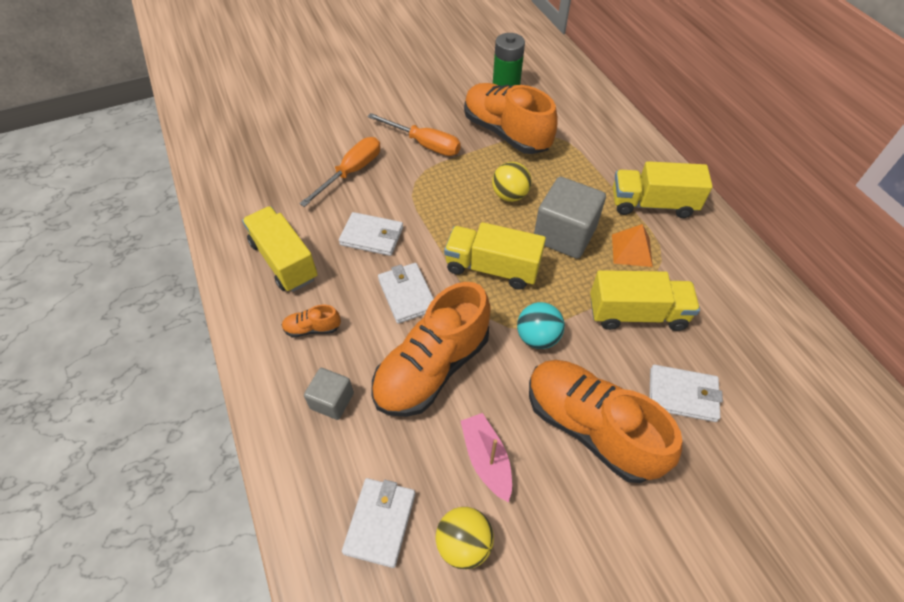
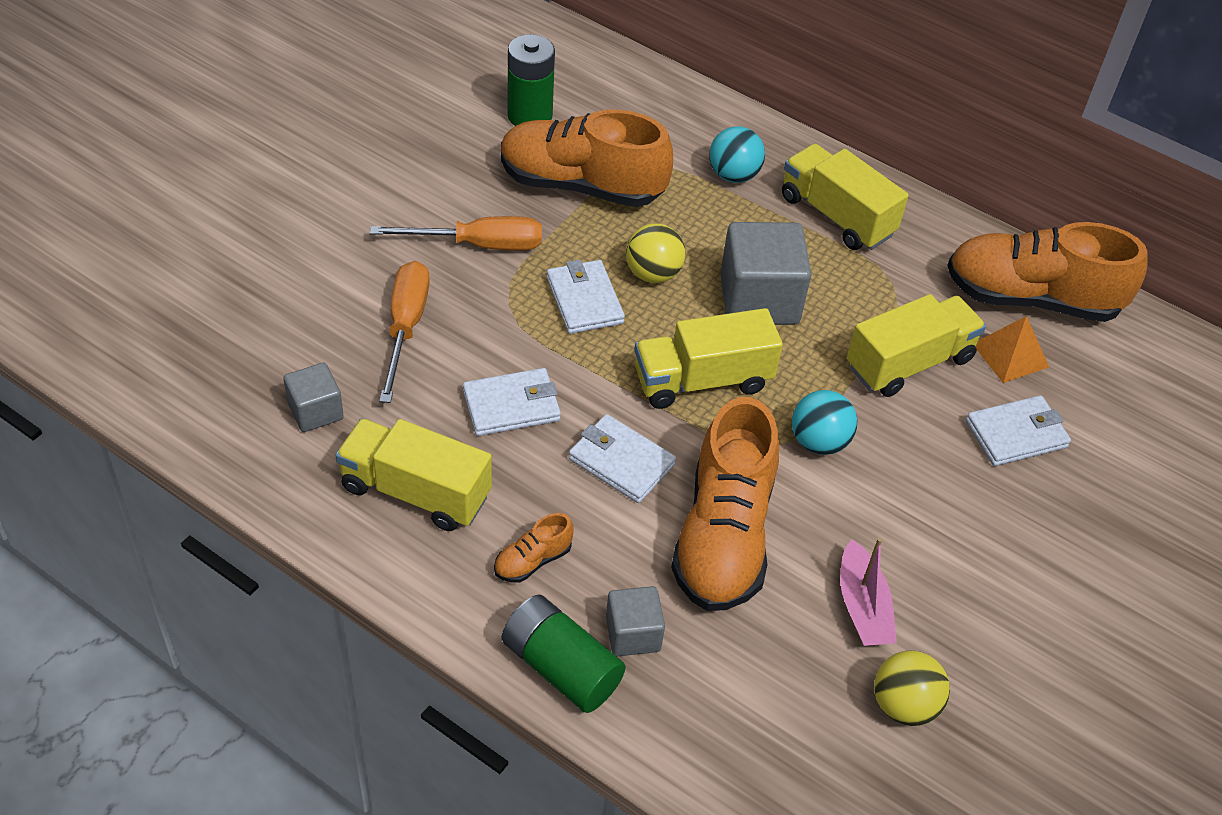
camera: 35 degrees left, 5 degrees down
white wallet [342,478,415,568] -> white wallet moved to [547,260,625,334]
pink boat [461,413,512,502] -> pink boat turned 135 degrees counterclockwise [840,538,897,646]
orange shoe [529,360,682,483] -> orange shoe moved to [947,222,1148,322]
orange pyramid [612,224,653,267] -> orange pyramid moved to [975,316,1049,383]
yellow truck [613,161,713,218] -> yellow truck turned 75 degrees clockwise [782,144,909,250]
none -> grey cube [284,363,344,432]
none -> green battery [502,595,626,713]
none -> turquoise ball [709,126,765,183]

